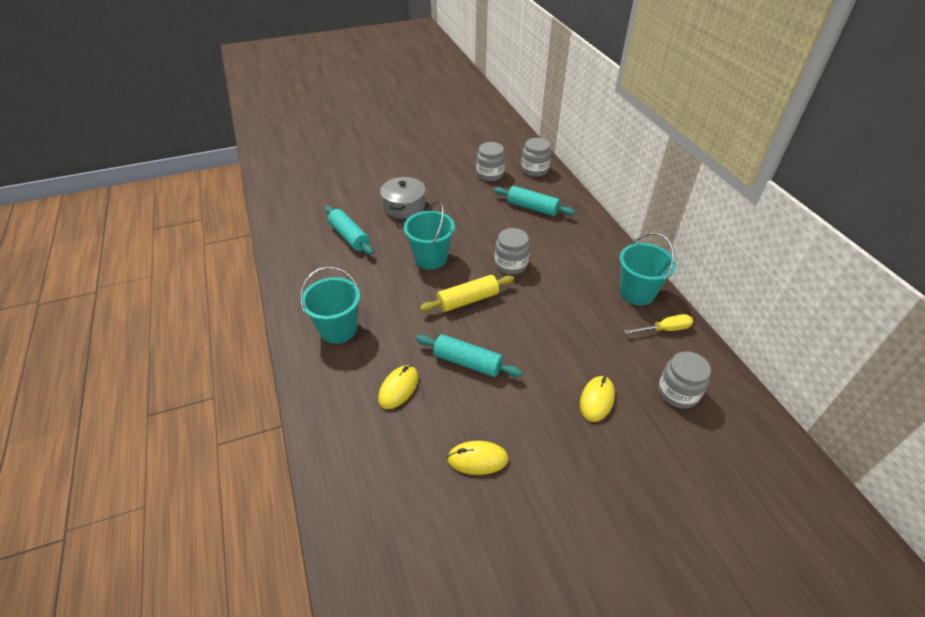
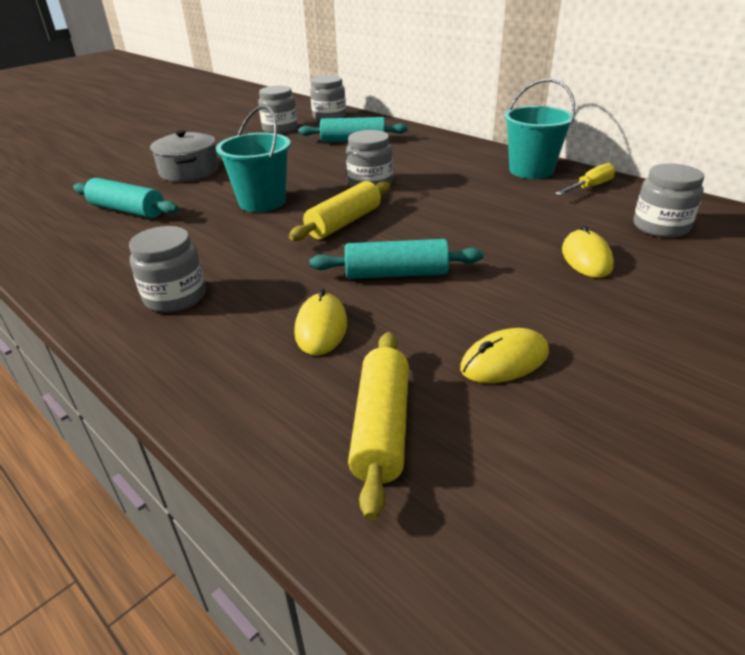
camera: 25 degrees left, 10 degrees down
turquoise bucket [300,267,360,344] -> grey jar [129,226,206,313]
none -> yellow rolling pin [348,332,409,520]

